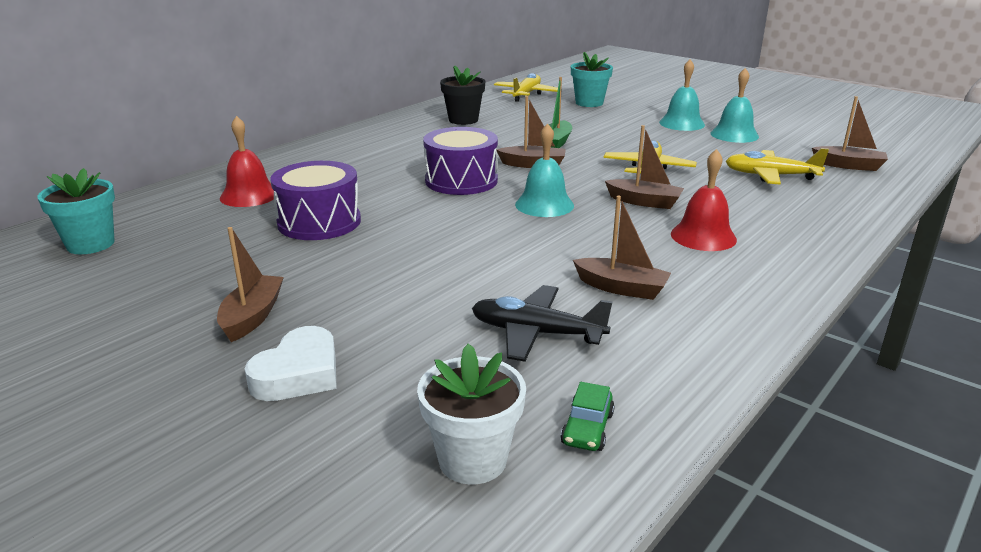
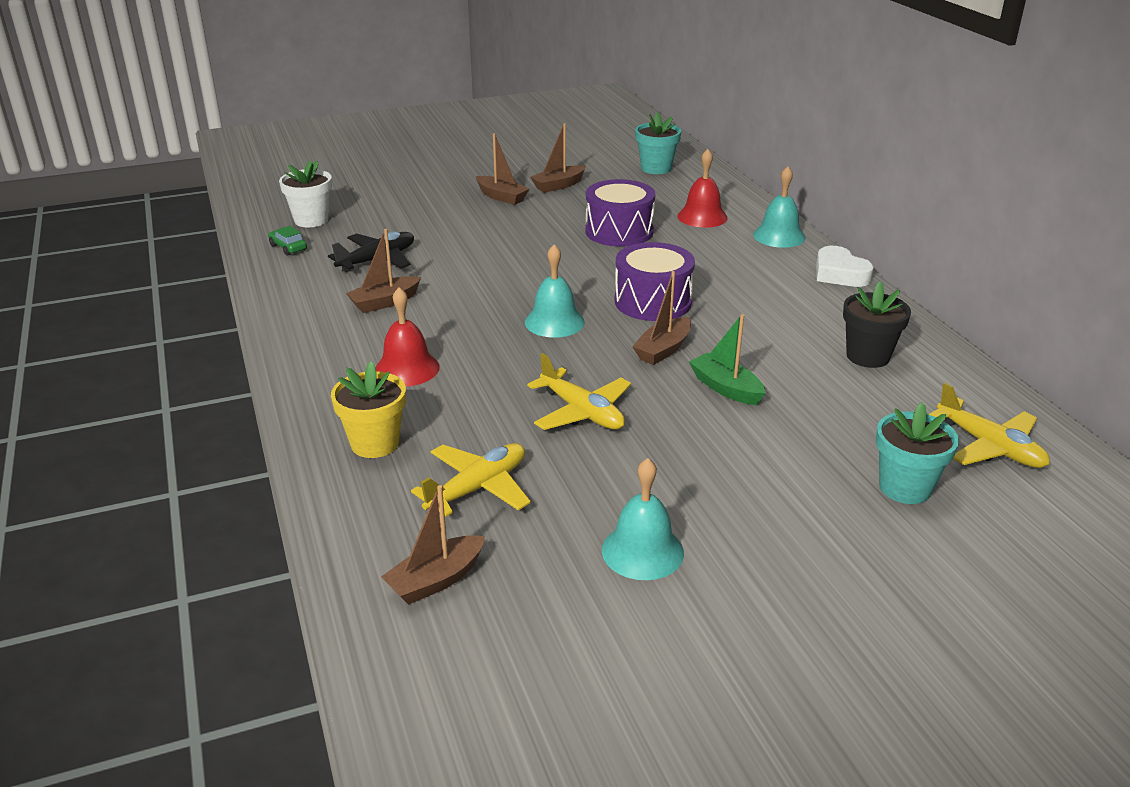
camera: 120 degrees right, 5 degrees up
white heart [245,326,337,401] -> white heart moved to [816,246,874,287]
brown boat [605,125,684,209] -> brown boat moved to [530,123,586,193]
turquoise bell [659,59,705,131] -> turquoise bell moved to [753,166,806,248]
none -> yellow flower pot [331,361,406,458]

